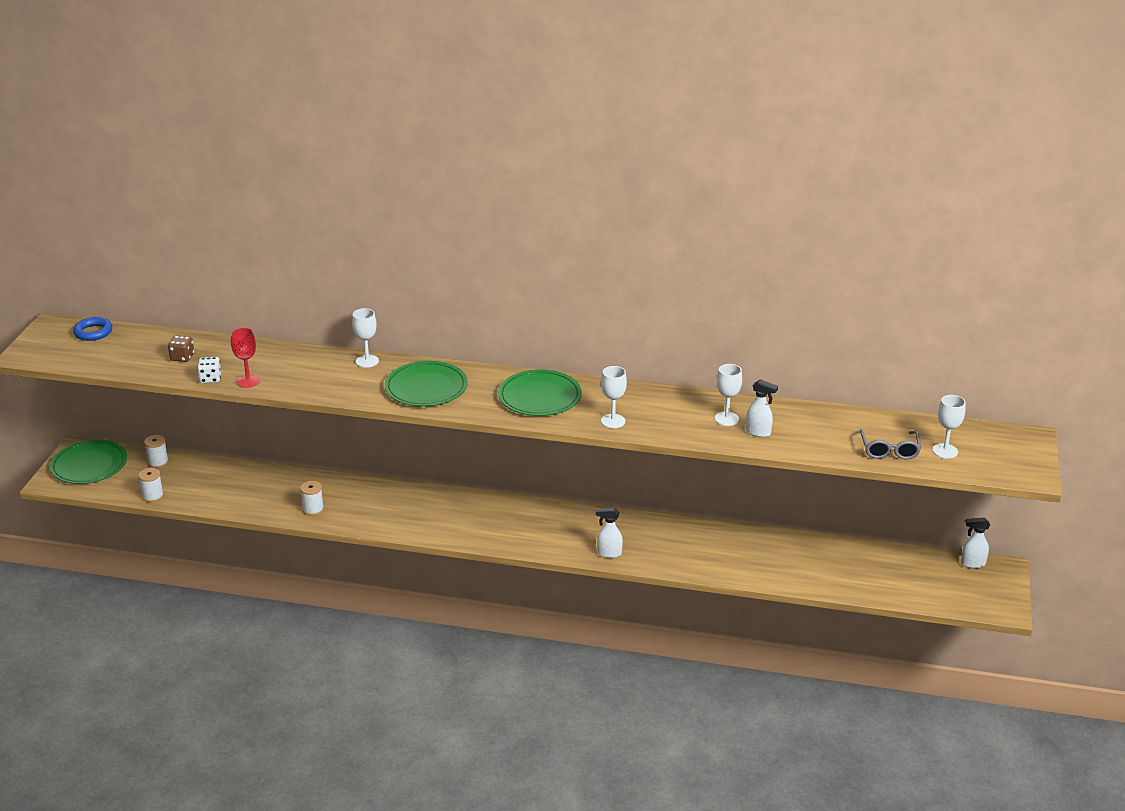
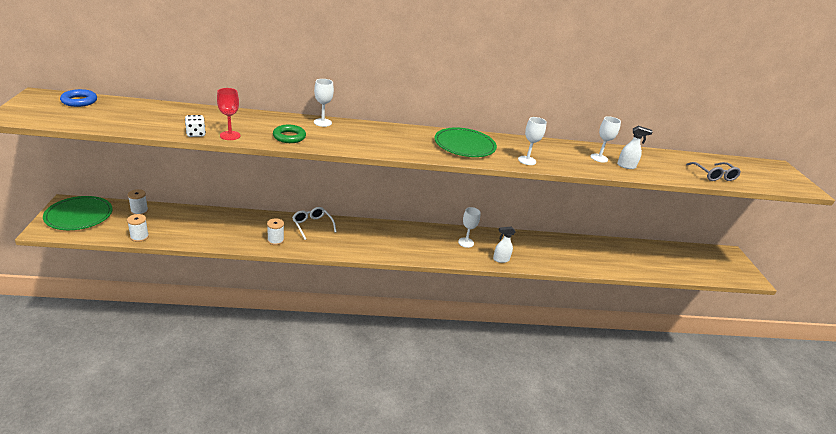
camera: 20 degrees left, 0 degrees up
brown dice [168,336,194,362] -> none
green plate [385,361,468,407] -> none
white goblet [932,395,966,459] -> white goblet moved to [458,207,481,248]
white spray bottle [961,518,990,568] -> none
none -> green ring [273,125,306,143]
none -> white glasses [292,207,336,240]

